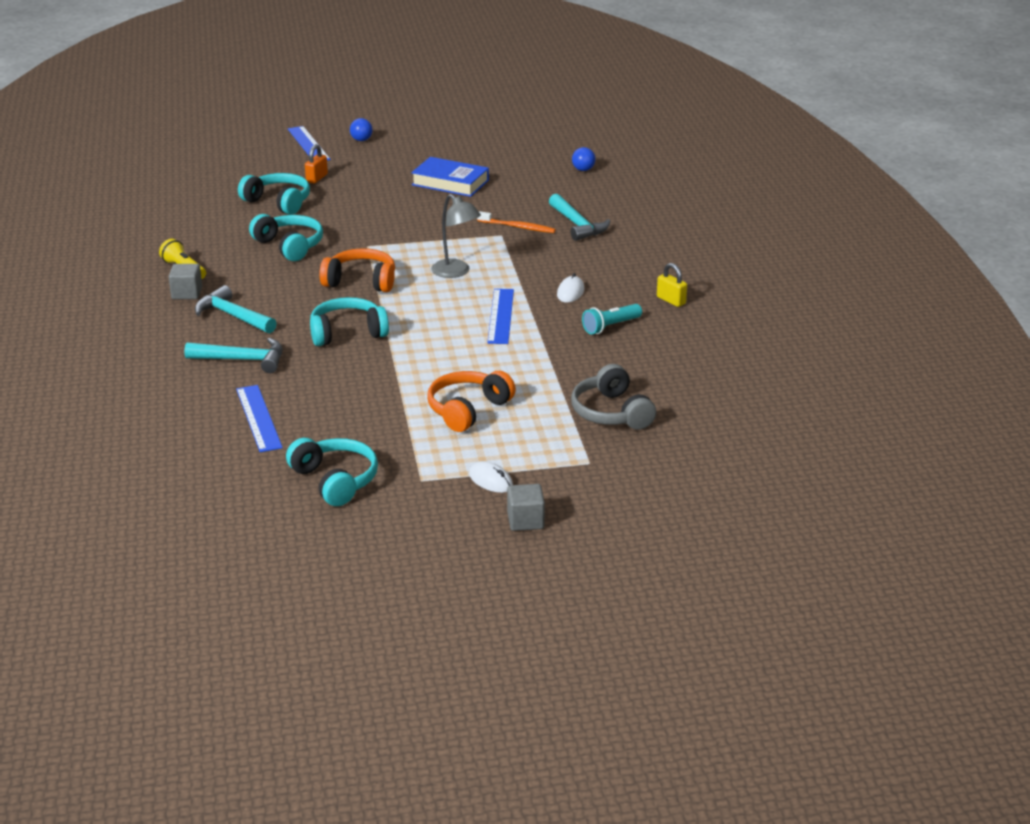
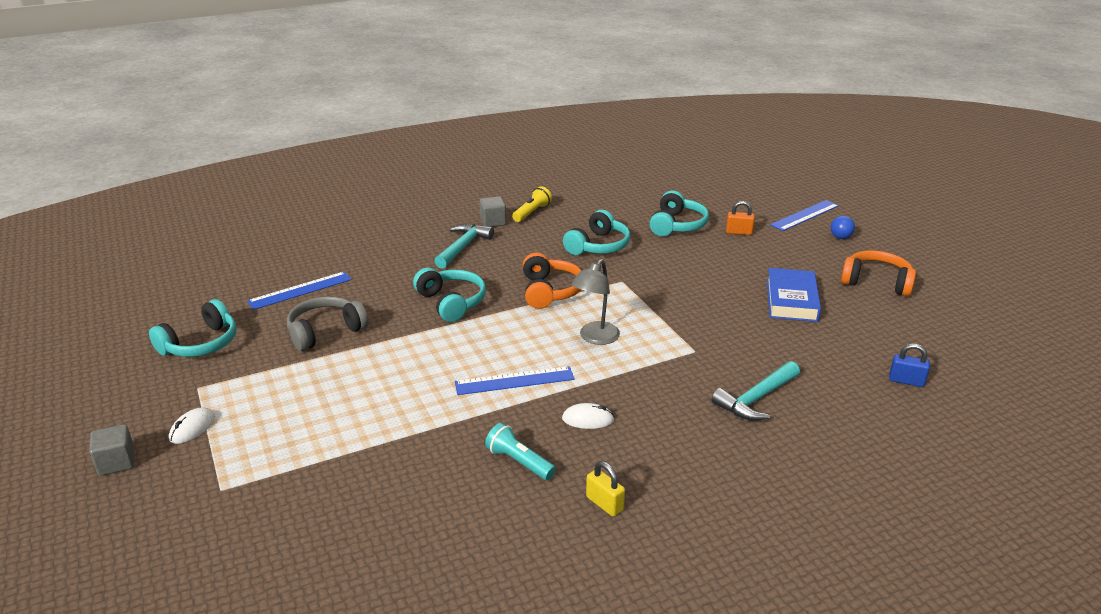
camera: 75 degrees right, 0 degrees up
turquoise hammer [184,338,282,373] -> none
orange headphones [427,371,516,432] -> orange headphones moved to [841,250,916,296]
orange toothbrush [477,211,556,233] -> none
grey headphones [571,364,656,430] -> grey headphones moved to [287,296,368,351]
blue ball [572,147,595,171] -> blue padlock [889,344,930,387]
yellow padlock [657,263,687,307] -> yellow padlock turned 75 degrees counterclockwise [586,461,625,517]

